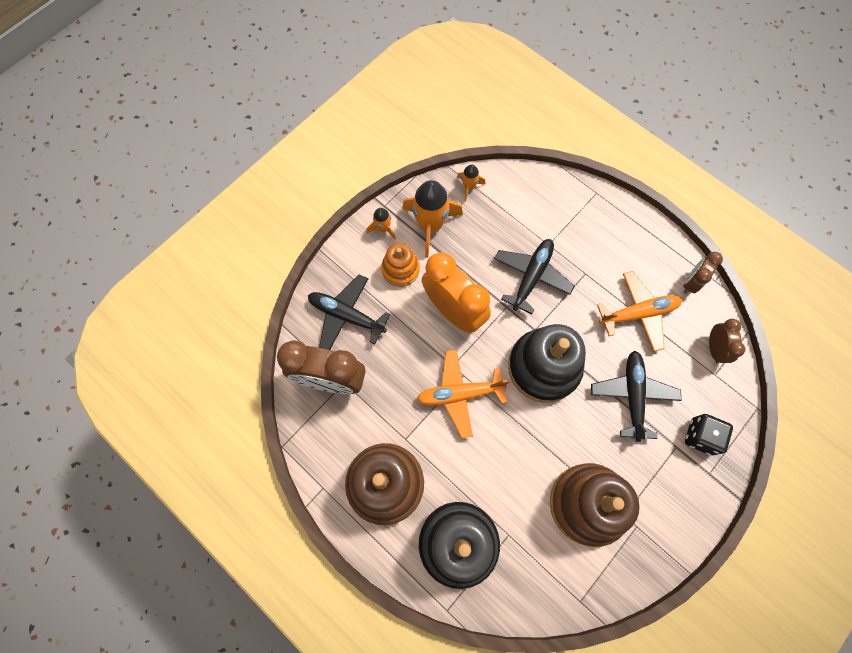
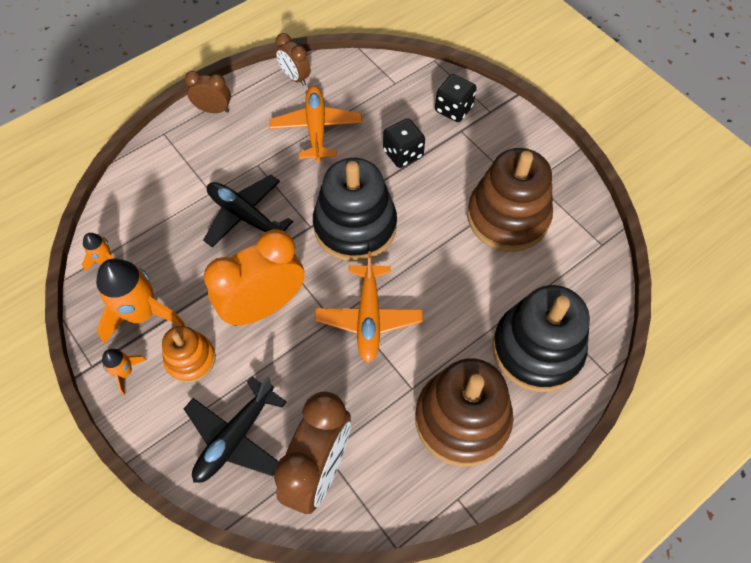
camera: 80 degrees left, 10 degrees down
black plane [591,351,682,442] -> black dice [383,118,425,168]
brown clock [709,319,746,364] -> brown clock moved to [185,71,231,113]

